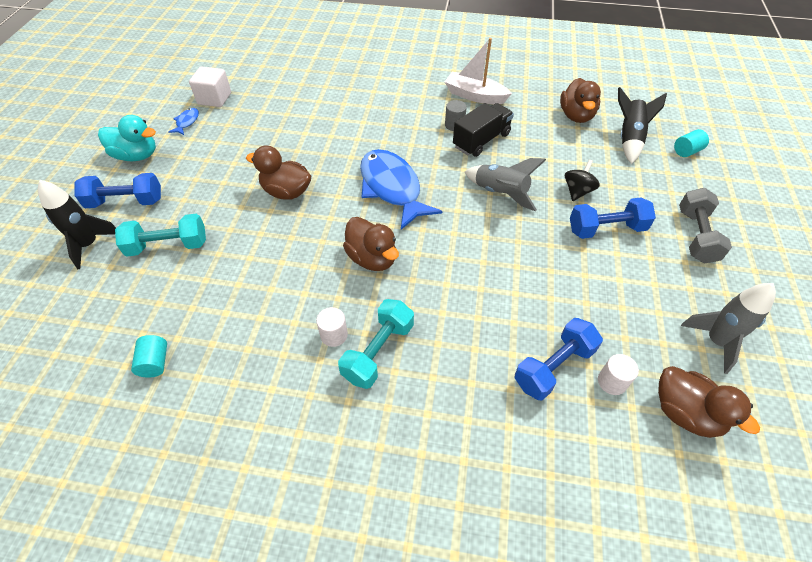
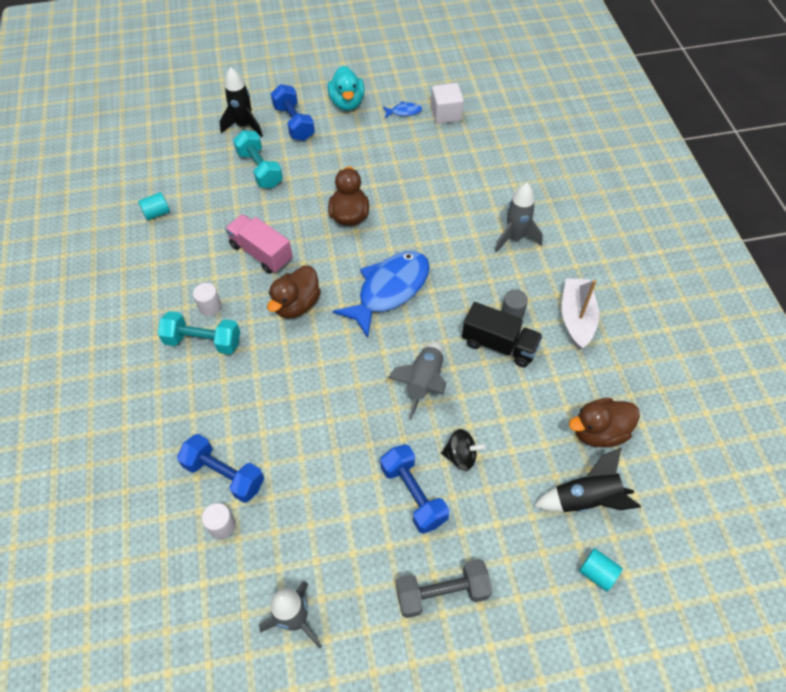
camera: 70 degrees right, 5 degrees up
brown duck [658,366,760,438] -> none
none -> pink truck [225,214,293,274]
none -> grey rocket [495,183,543,253]

